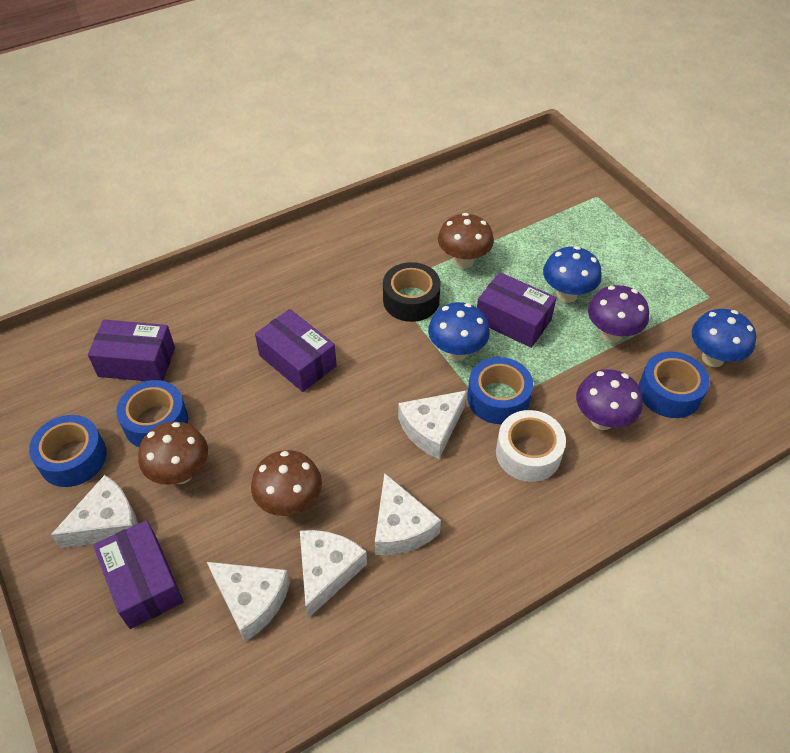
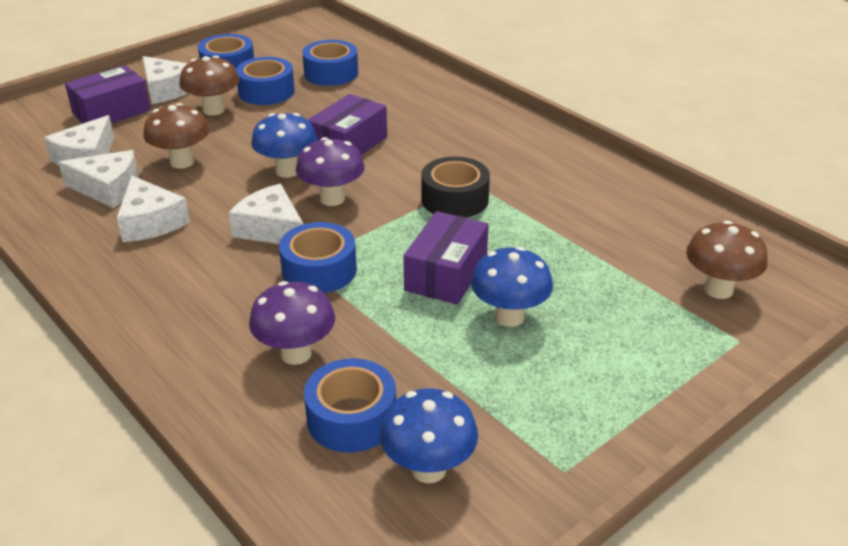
camera: 80 degrees right, 15 degrees down
purple box [88,320,175,381] -> blue tape [302,40,358,86]
white cheese [375,473,441,555] -> white cheese turned 90 degrees counterclockwise [117,175,190,242]
blue mushroom [428,302,490,361] -> blue mushroom moved to [251,113,317,178]
brown mushroom [438,213,494,268] -> brown mushroom moved to [686,221,768,299]
white tape [496,410,566,482] -> none
purple mushroom [588,285,649,343] -> purple mushroom moved to [296,137,365,206]

